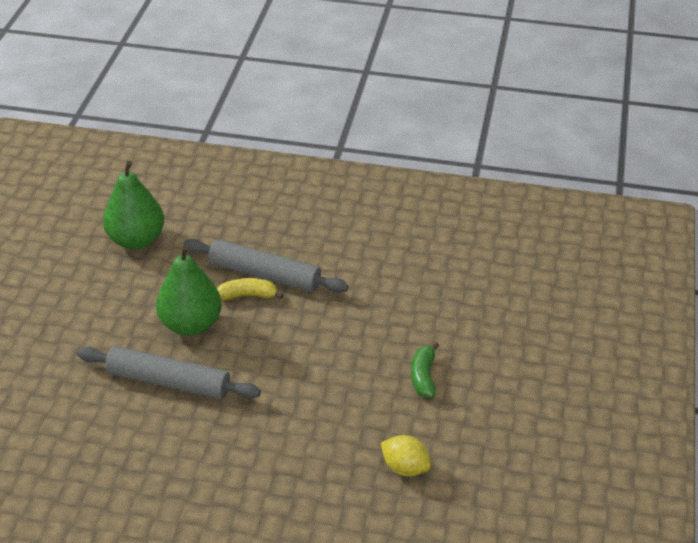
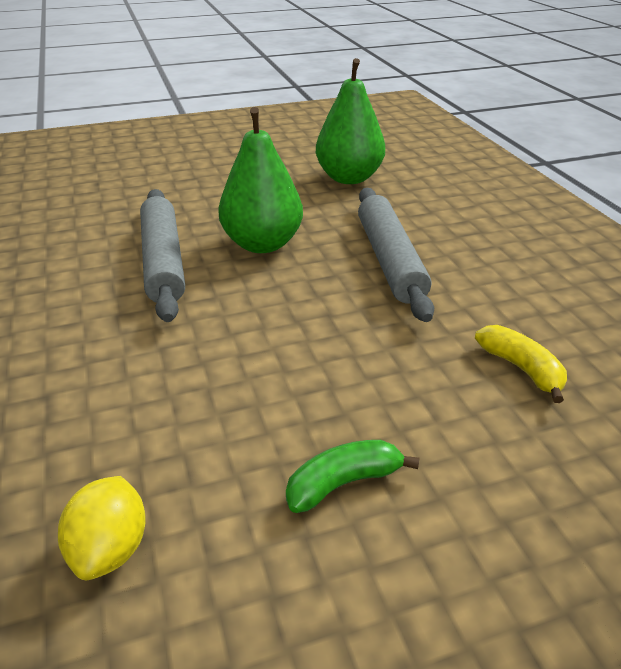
camera: 60 degrees right, 5 degrees down
yellow banana [217,278,284,300] -> yellow banana moved to [475,325,567,403]

